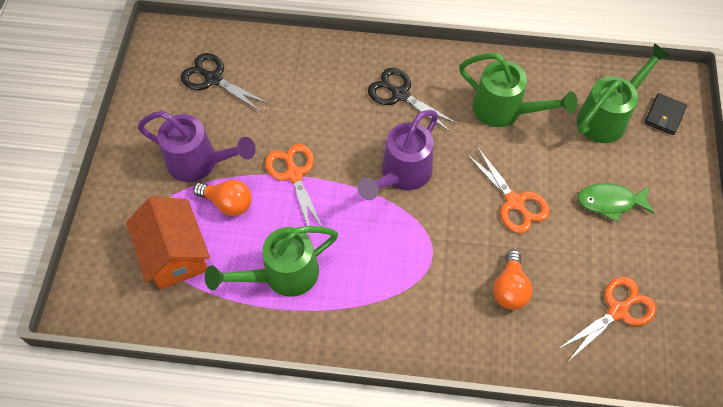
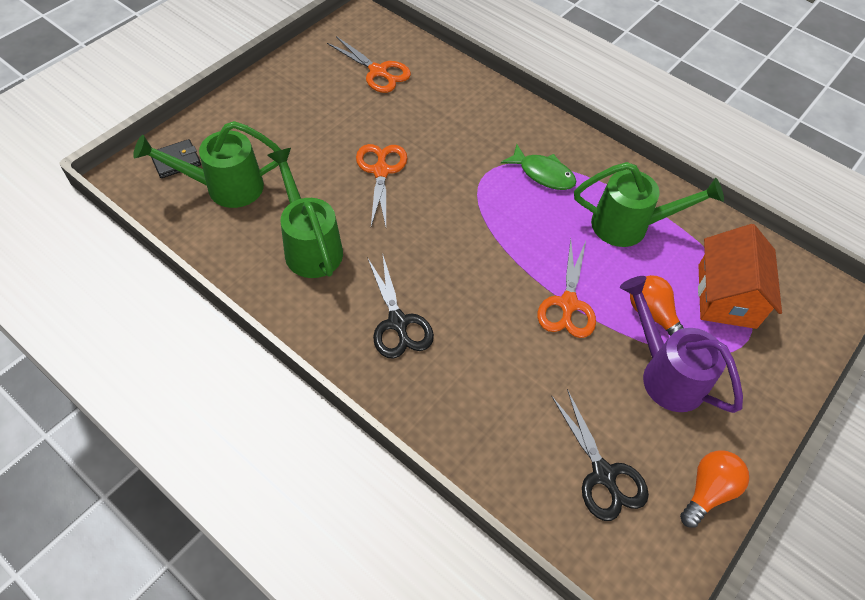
camera: 150 degrees left, 5 degrees down
purple watering can [358,110,438,200] -> none
orange light bulb [493,250,533,310] -> orange light bulb moved to [680,450,749,528]
orange scissors [558,276,657,360] -> orange scissors turned 135 degrees counterclockwise [327,36,411,93]
green fish [577,183,654,222] -> green fish moved to [501,144,577,190]

